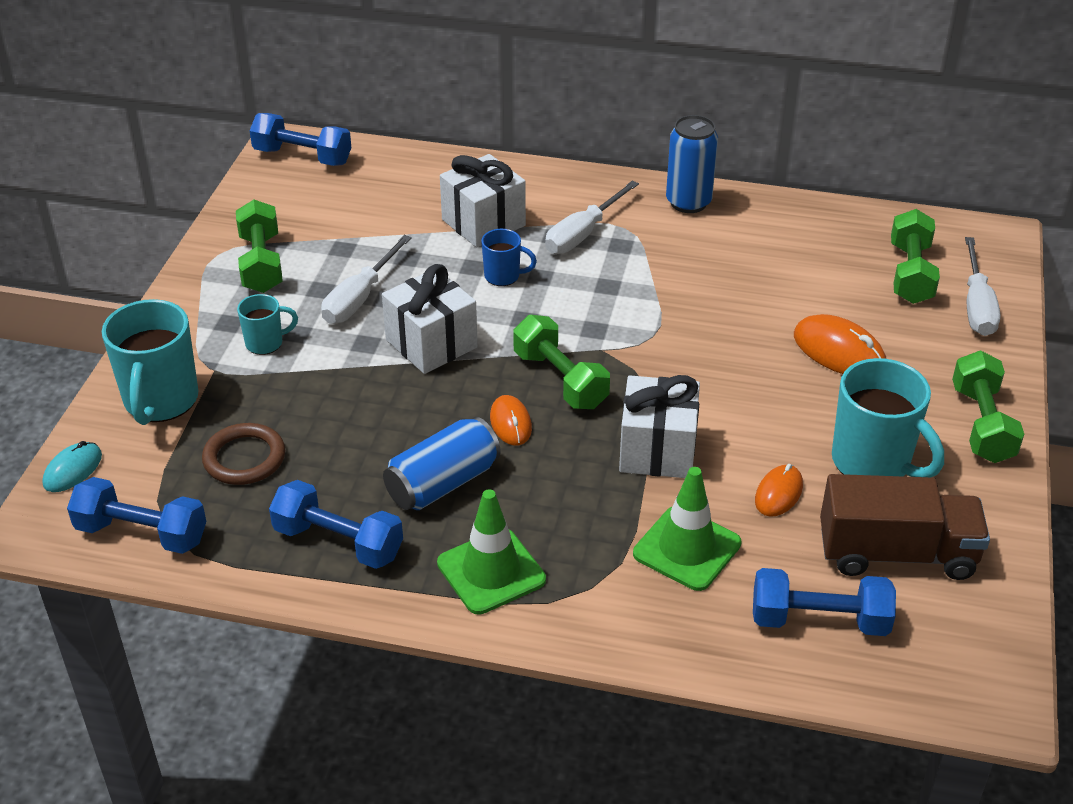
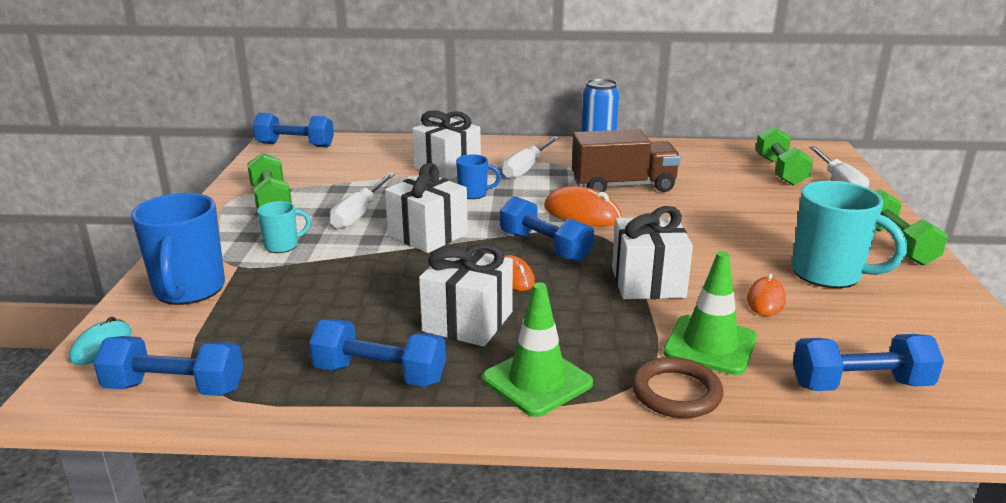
camera: 10 degrees left, 15 degrees down
turquoise mug [102,299,199,425] -> blue mug [131,193,225,305]
brown ring [202,423,285,485] -> brown ring moved to [632,357,723,418]
blue can [383,417,501,510] -> white gift [419,243,513,347]
green dumbbell [513,315,610,409] -> blue dumbbell [500,196,594,263]
orange mouse [794,314,886,374] -> orange mouse moved to [544,186,622,226]
brown truck [820,474,990,580] -> brown truck moved to [572,129,681,192]

